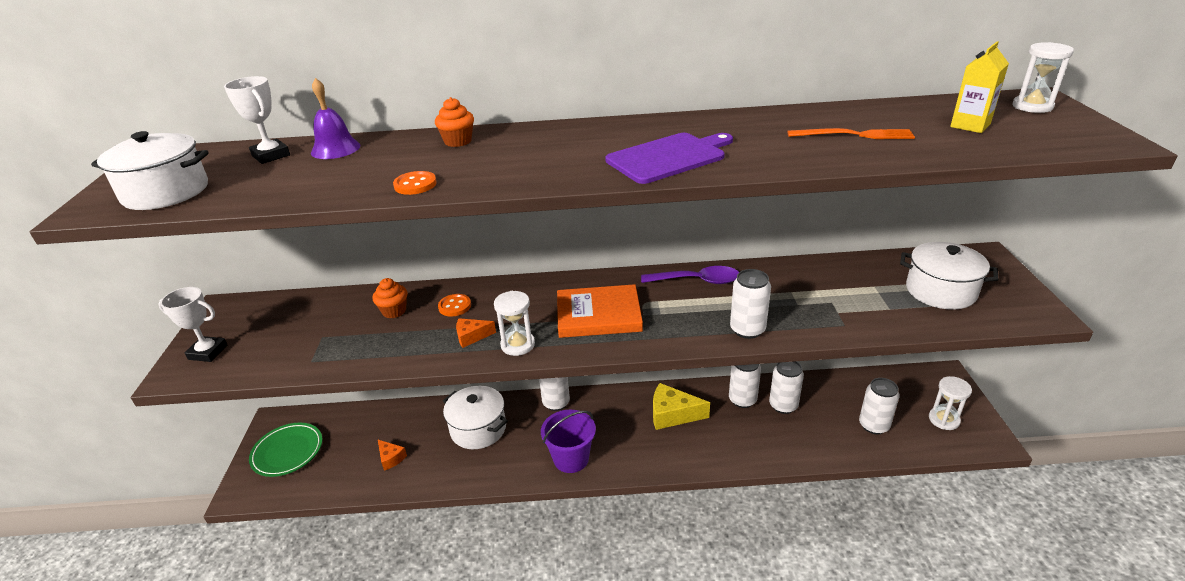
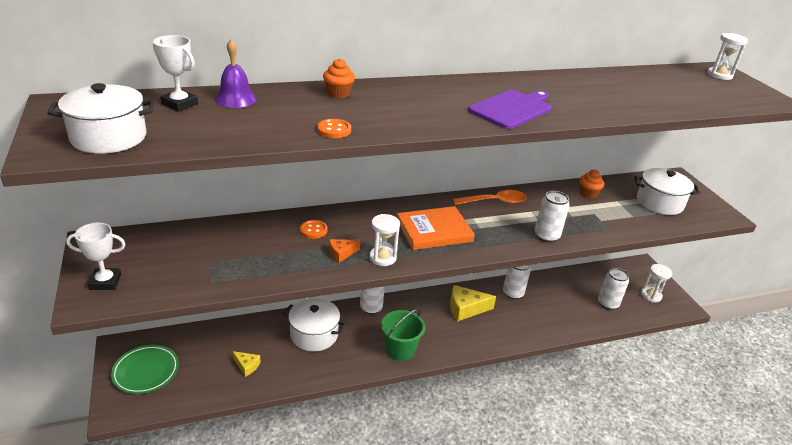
camera: 20 degrees left, 0 degrees up
orange cupcake [372,278,407,318] -> orange cupcake moved to [579,169,604,199]
orange cheese [378,440,407,471] -> yellow cheese [232,351,261,377]
purple bucket [541,410,596,473] -> green bucket [381,309,425,361]
purple spoon [641,266,739,284] -> orange spoon [453,190,527,205]
white can [769,361,804,414] -> none
orange fork [787,128,915,139] -> none
yellow carton [950,42,1009,133] -> none

